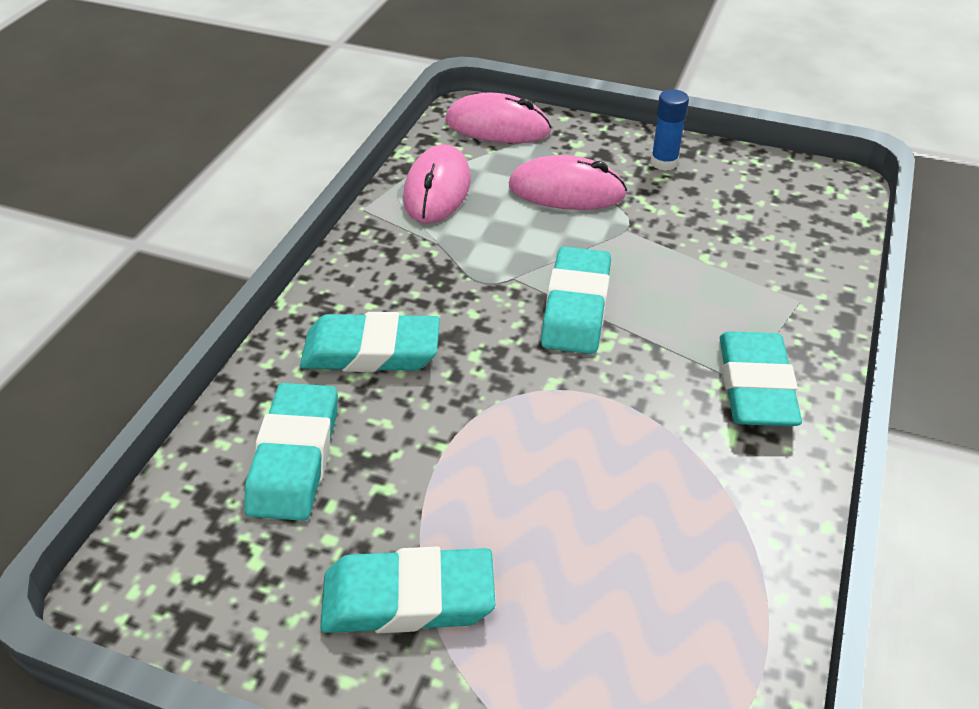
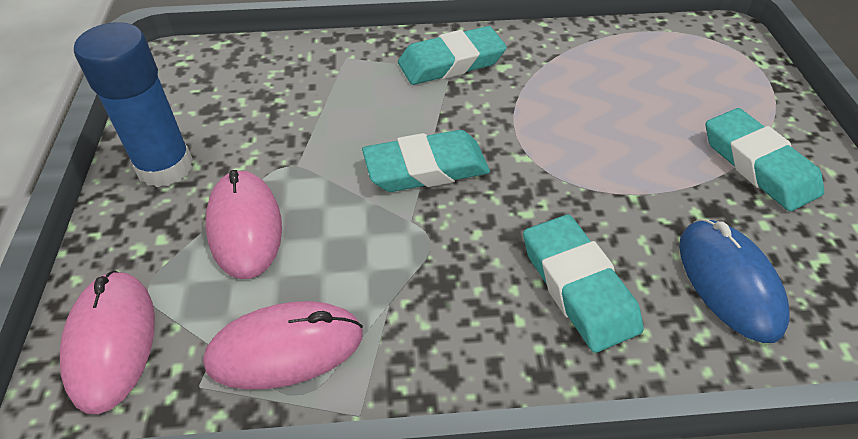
camera: 115 degrees left, 5 degrees up
turquoise eraser [244,383,338,521] -> blue mouse [679,219,789,343]
blue glue stick [651,89,689,171] -> blue glue stick [74,22,193,187], size x1.82

